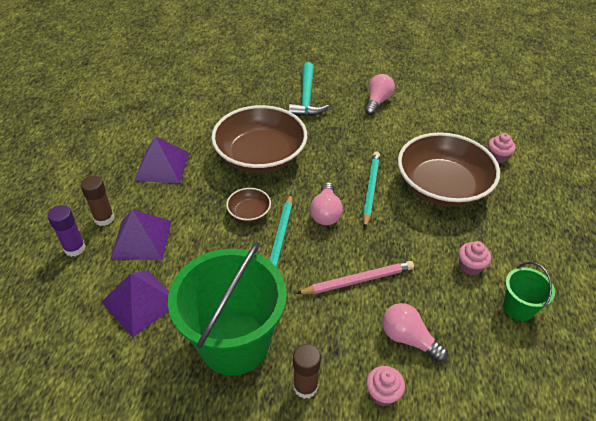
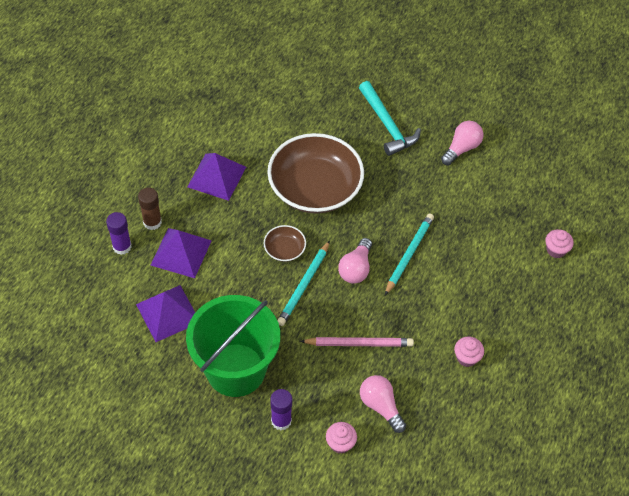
camera: 15 degrees right, 10 degrees up
turquoise hammer [288,62,329,116] -> turquoise hammer turned 45 degrees counterclockwise [359,81,421,156]
brown glue stick [293,344,321,399] -> purple glue stick [270,389,292,430]
brown bowl [398,132,500,207] -> none
green bucket [503,262,555,321] -> none

